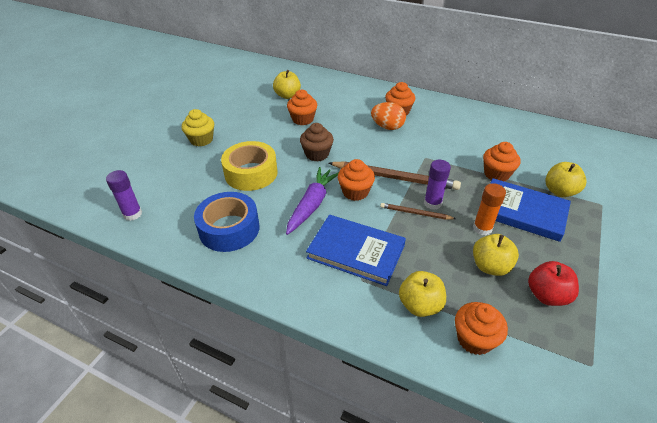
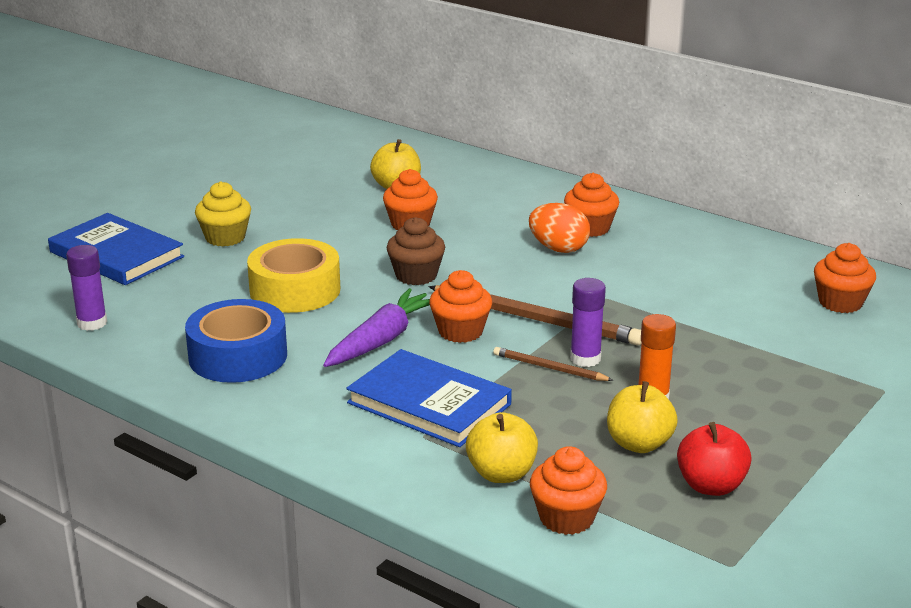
camera: 10 degrees right, 15 degrees down
orange cupcake [483,142,521,181] -> orange cupcake moved to [814,243,876,313]
blue book [490,178,571,242] -> blue book moved to [48,213,184,285]
yellow apple [545,162,586,197] -> none

